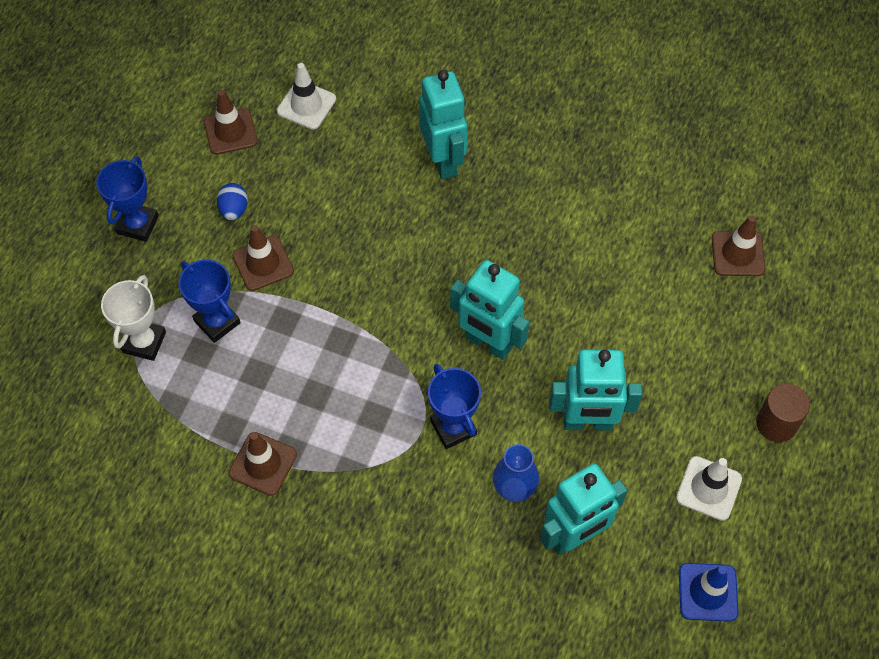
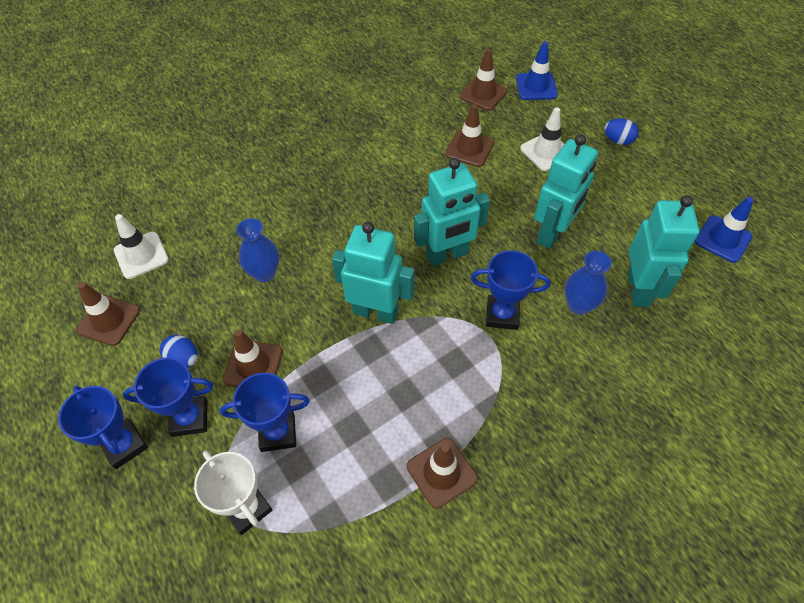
camera: 55 degrees left, 5 degrees down
turquoise robot [419,70,468,179] -> turquoise robot moved to [332,222,415,324]
white traffic cone [676,456,742,521] -> white traffic cone moved to [520,107,564,171]
brown cylinder [756,384,810,442] -> blue egg [604,118,639,145]
none -> blue trophy [123,357,213,437]
none -> blue vase [236,218,279,282]
none -> brown traffic cone [445,104,494,167]
none -> blue traffic cone [516,41,558,100]

